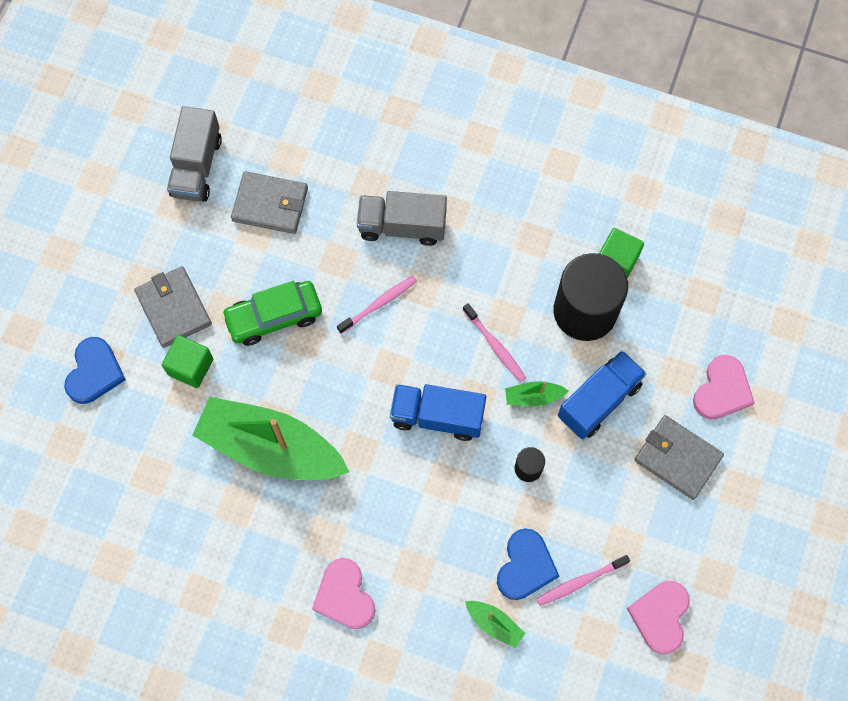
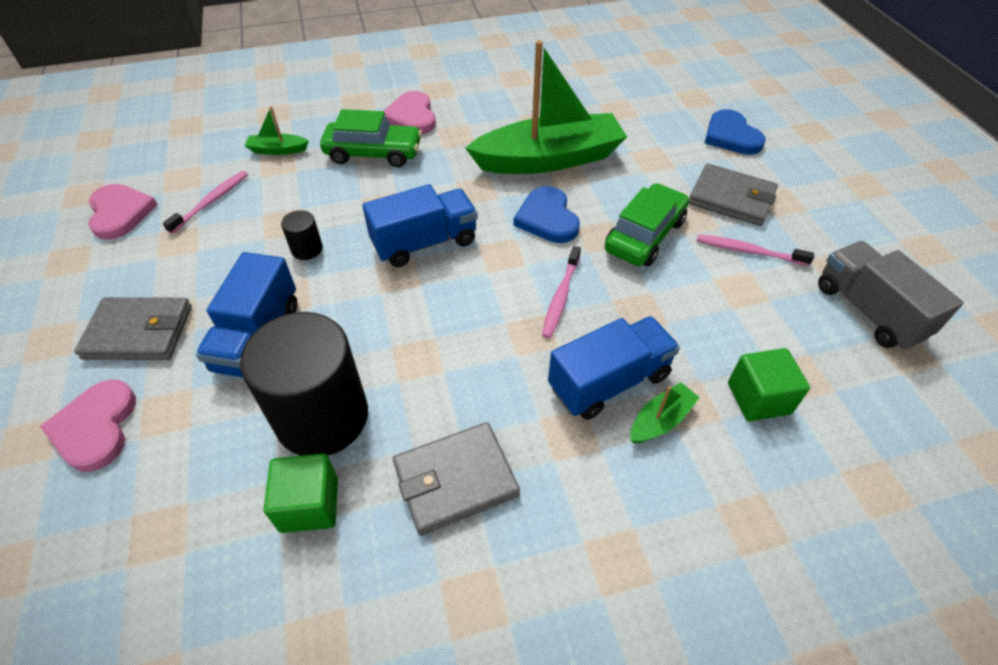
camera: 145 degrees right, 20 degrees down
green cube [162,335,213,388] -> green cube moved to [728,348,810,422]
grey wallet [231,171,308,234] -> grey wallet moved to [393,422,520,536]
pink heart [312,558,375,629] -> pink heart turned 135 degrees counterclockwise [384,91,436,134]
grey truck [357,191,447,246] -> blue truck [548,316,680,420]
pink toothbrush [463,303,526,382] -> pink toothbrush moved to [697,234,814,266]
blue heart [497,528,559,600] -> blue heart moved to [513,186,580,243]
green boat [505,381,569,406] -> green boat moved to [631,383,700,443]
none -> green car [320,109,422,167]

